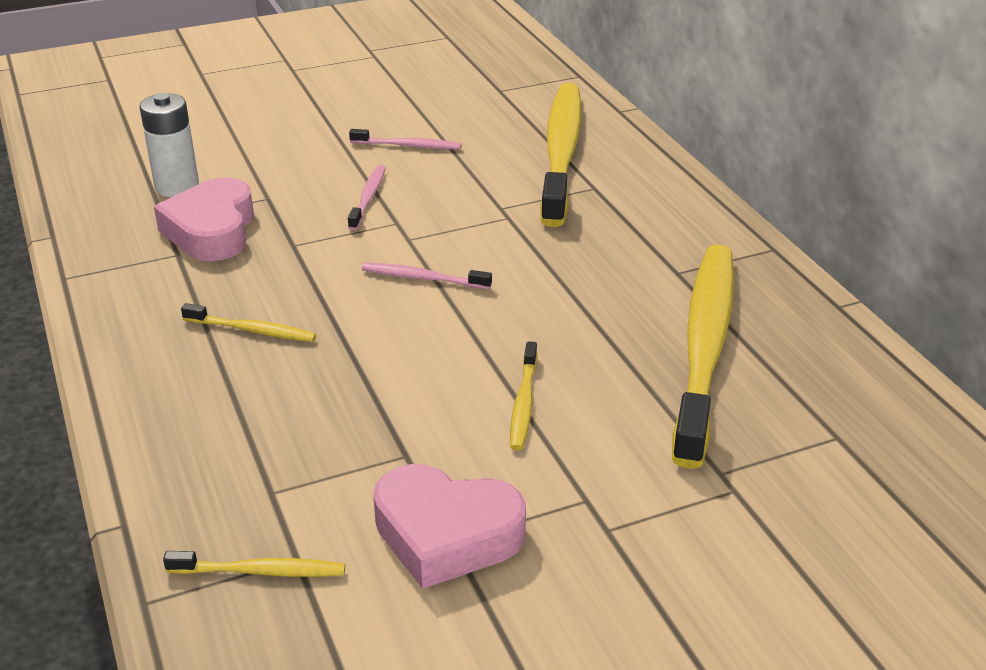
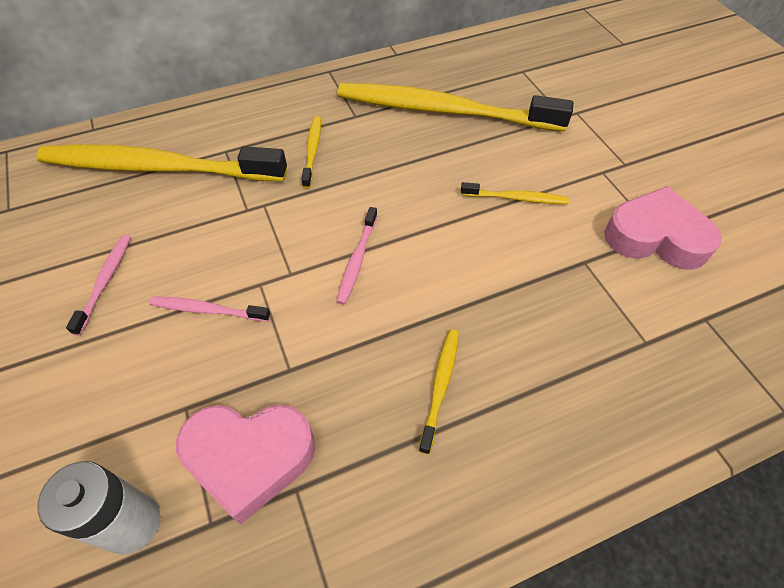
camera: 90 degrees left, 20 degrees up
yellow toothbrush [163,551,345,577] -> yellow toothbrush moved to [301,116,321,188]
pink heart [373,464,526,589] -> pink heart turned 90 degrees counterclockwise [604,186,722,270]

